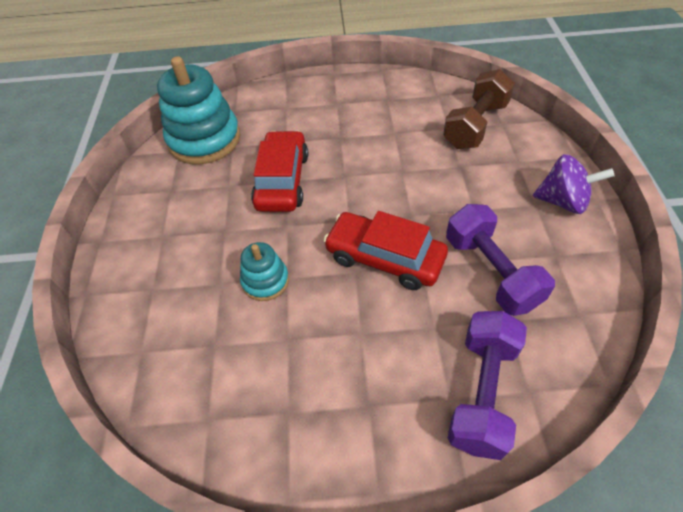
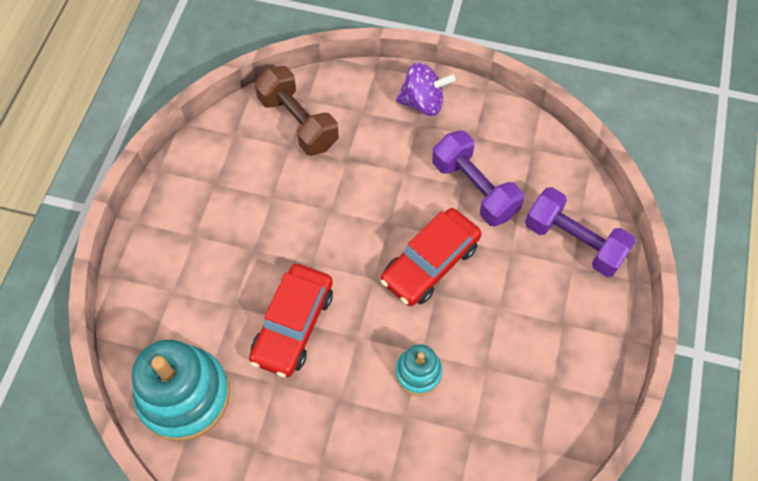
camera: 75 degrees left, 10 degrees up
red car [251,130,308,212] -> red car turned 90 degrees counterclockwise [249,264,333,377]
purple dumbbell [446,204,555,316] -> purple dumbbell turned 60 degrees clockwise [432,130,524,227]
purple spinning top [533,154,614,214] -> purple spinning top turned 60 degrees clockwise [396,62,456,116]

